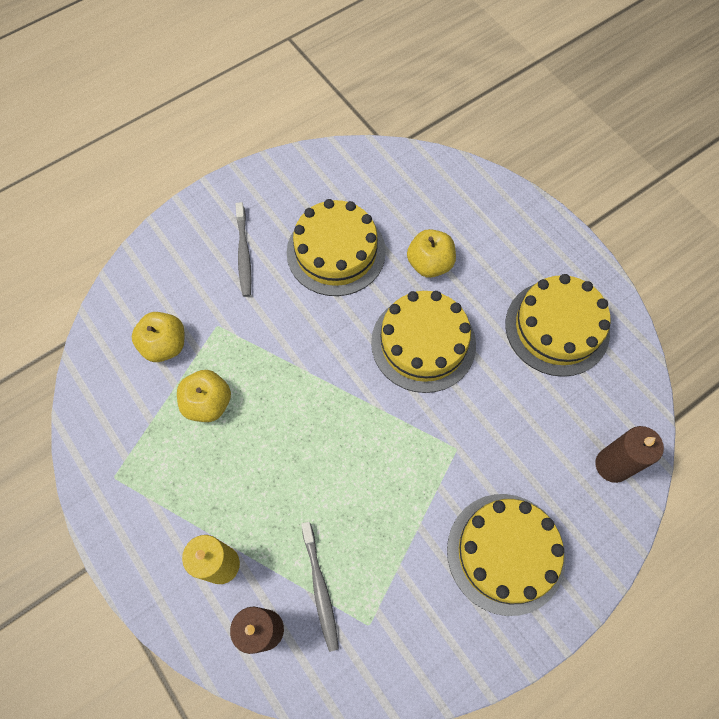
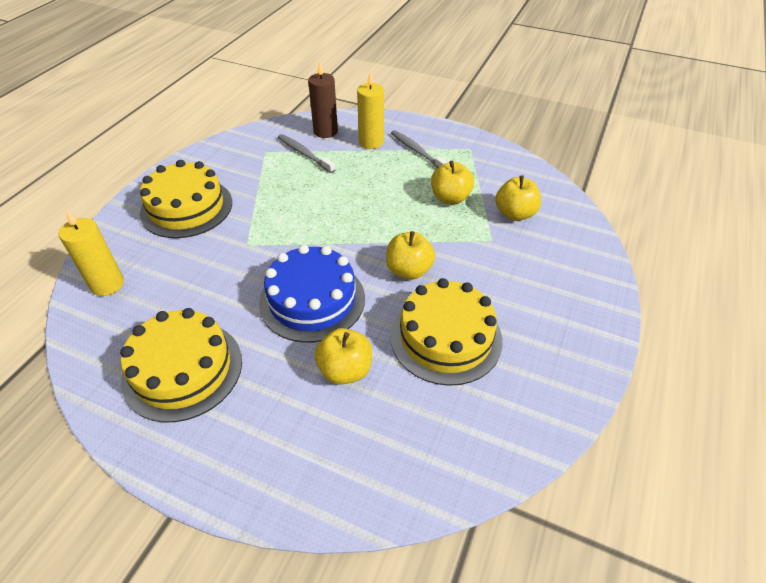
camera: 150 degrees right, 20 degrees down
grey toothbrush [236,202,252,297] -> grey toothbrush moved to [391,130,449,168]
yellow cake [371,291,476,393] -> blue cake [259,245,365,343]
brown candle [595,426,664,483] -> yellow candle [59,210,124,296]
none -> yellow apple [386,231,435,280]

